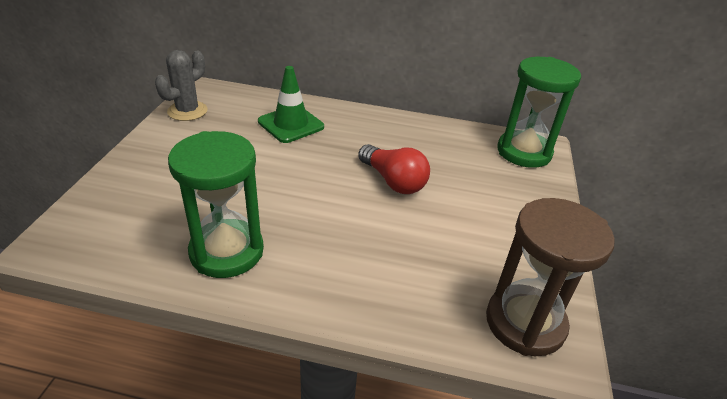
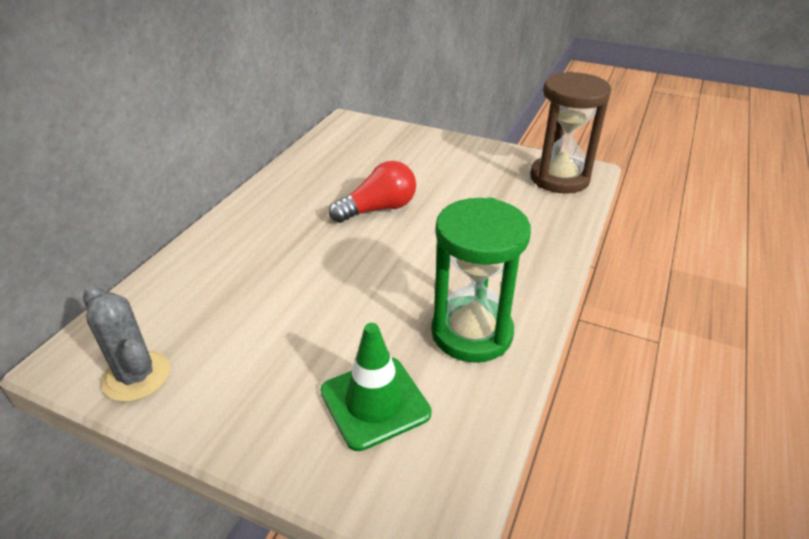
camera: 75 degrees left, 0 degrees up
green traffic cone [258,66,324,143] -> green traffic cone moved to [320,323,431,451]
green hourglass [497,57,581,168] -> none

